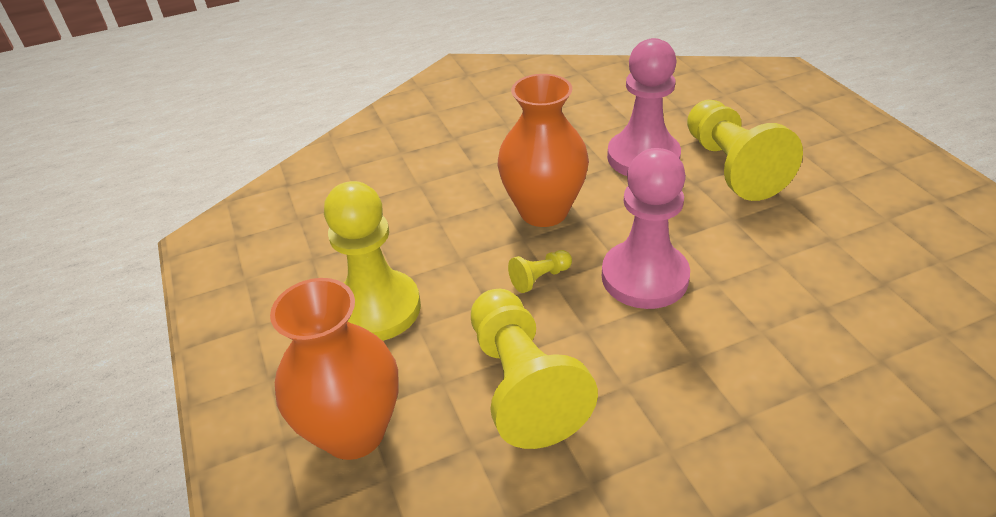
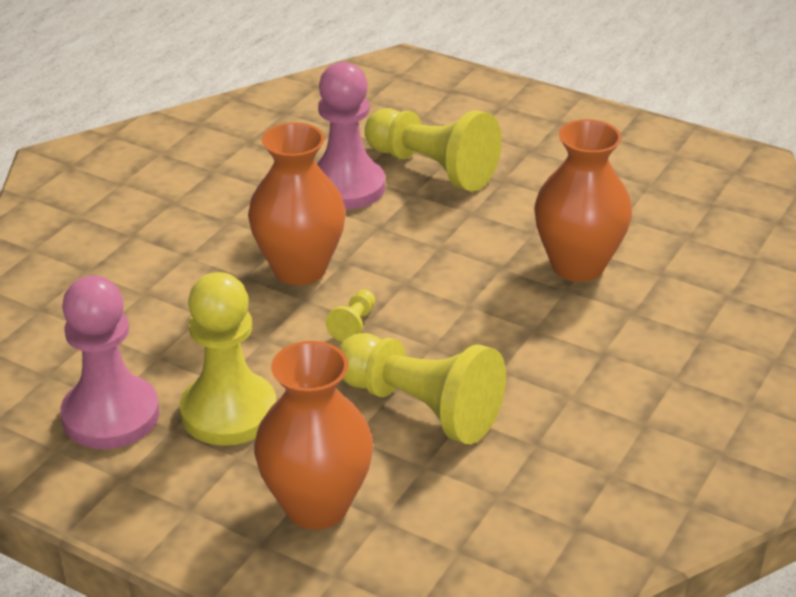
camera: 40 degrees left, 5 degrees down
pink pawn [602,148,690,309] -> pink pawn moved to [60,276,159,449]
none -> orange vase [534,119,632,282]

